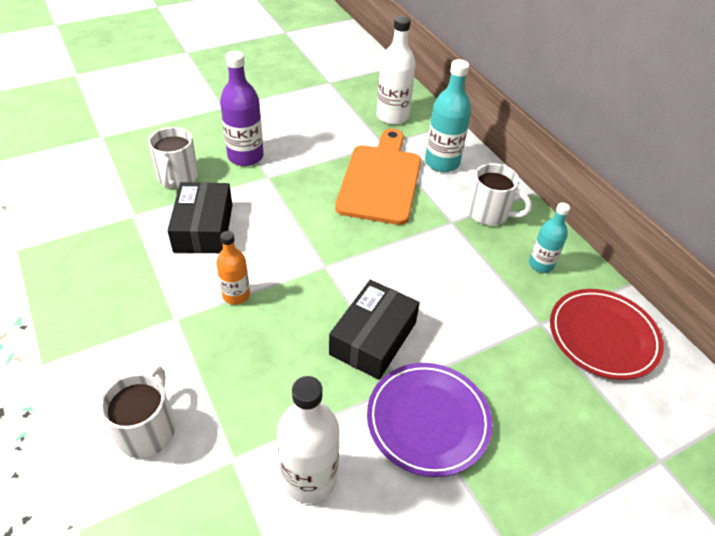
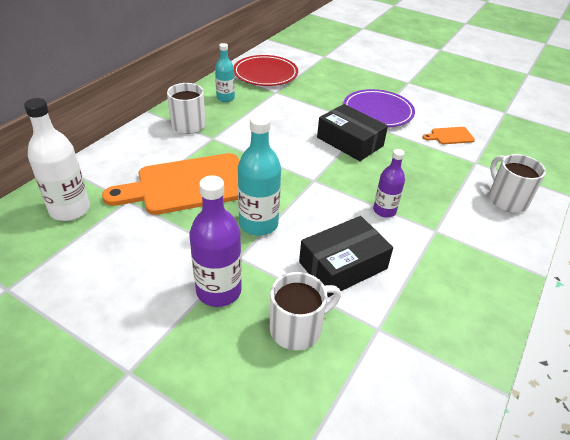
camera: 120 degrees left, 5 degrees down
white mug [99,366,175,458] -> white mug turned 90 degrees clockwise [489,154,546,213]
orange bottle [216,231,250,305] -> purple bottle [373,149,405,218]
white bottle [277,376,340,503] -> orange cutting board [422,127,475,144]
black box [329,280,420,380] -> black box turned 45 degrees clockwise [317,104,388,161]
turquoise bottle [425,59,471,172] -> turquoise bottle moved to [238,114,281,236]

